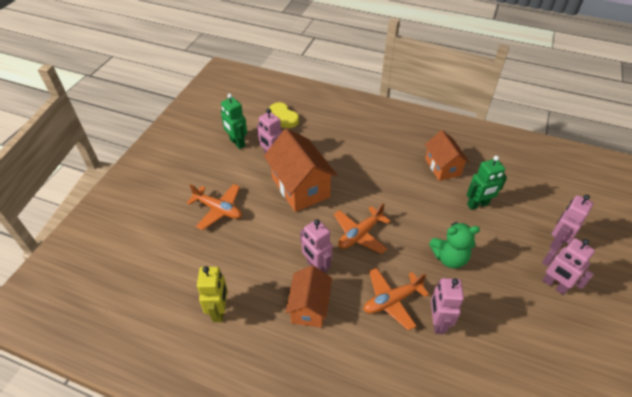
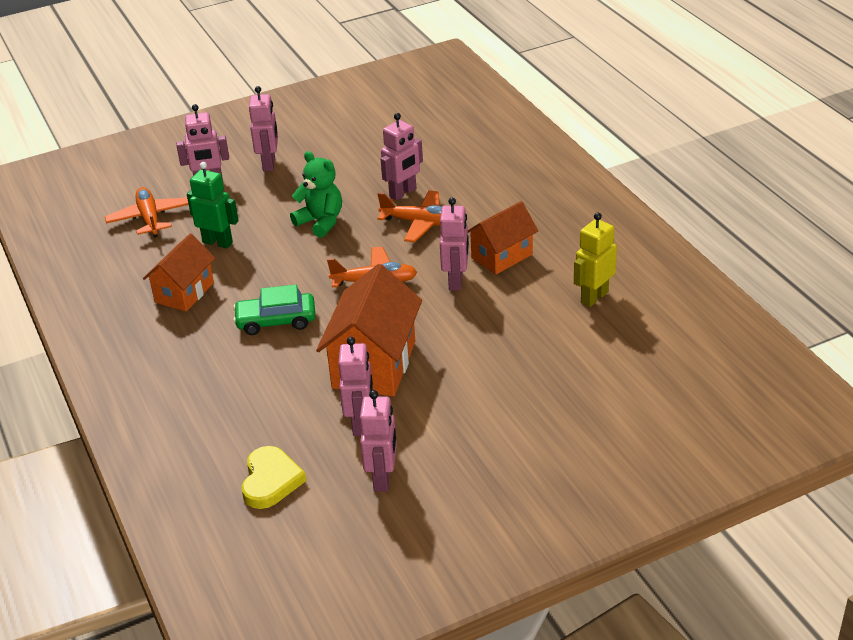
camera: 135 degrees left, 10 degrees down
orange plane [187,184,242,230] -> orange plane moved to [105,187,189,238]
green robot [221,94,247,149] -> pink robot [360,390,397,492]
none -> green car [233,284,315,335]

